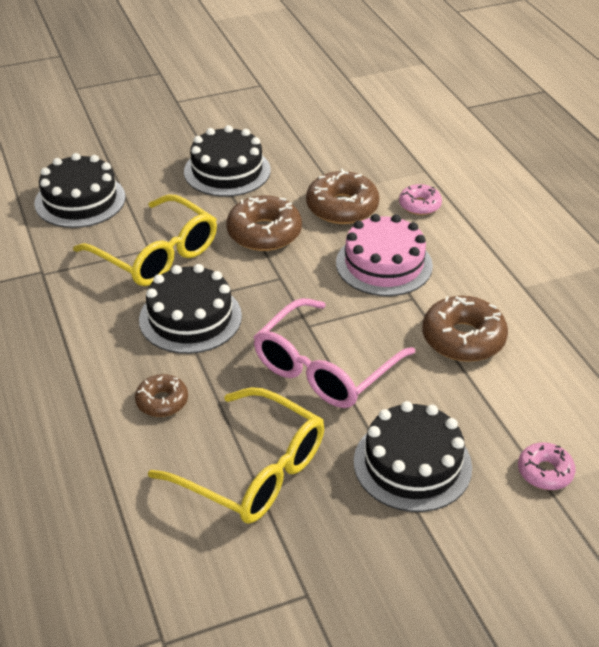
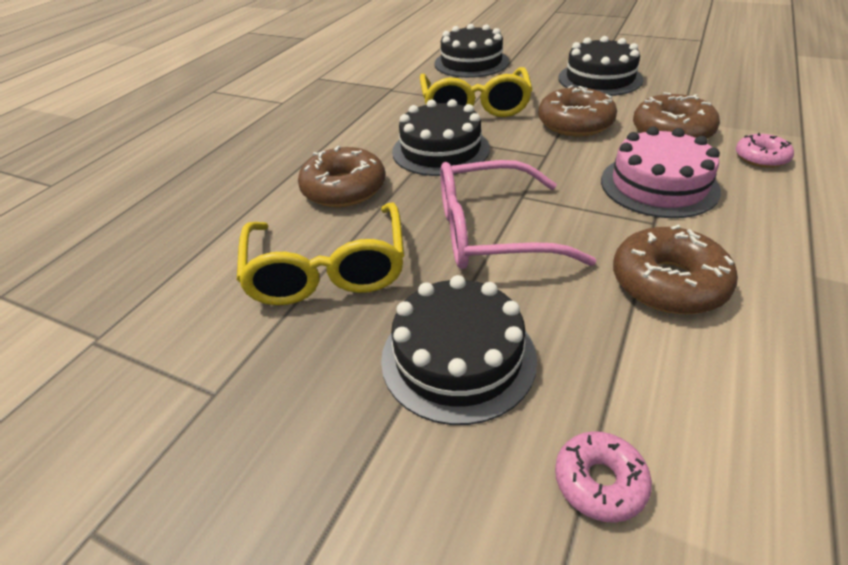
camera: 50 degrees right, 0 degrees up
brown donut [135,374,188,417] -> brown donut [298,146,385,207], size x1.71

